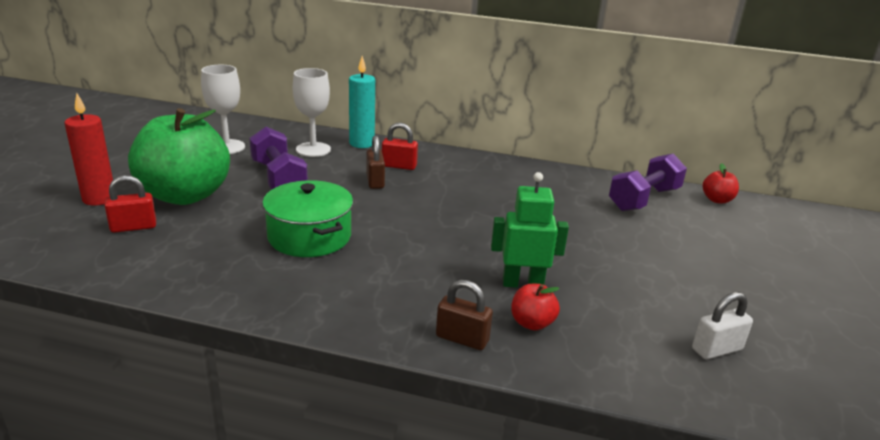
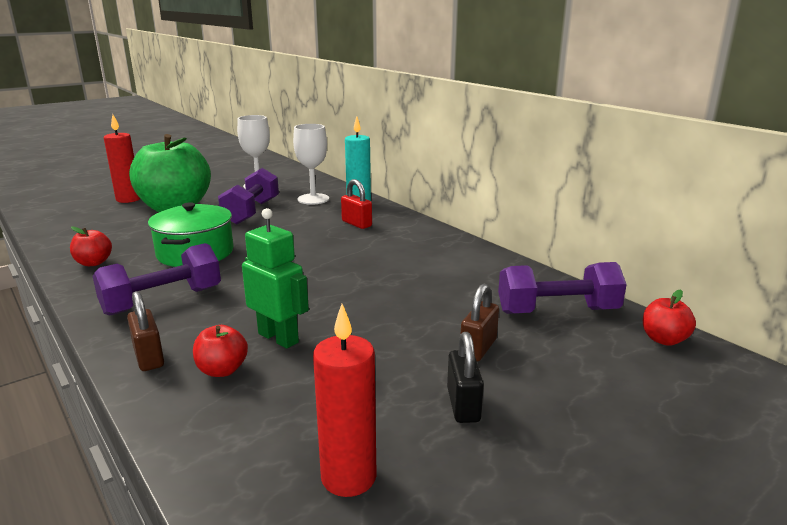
camera: 40 degrees right, 5 degrees down
red padlock [104,175,156,233] -> none
brown padlock [366,135,385,189] -> brown padlock moved to [461,284,499,362]
white padlock [692,292,753,359] -> red candle [313,304,377,497]
none -> red apple [70,227,112,266]
none -> purple dumbbell [93,243,221,316]
none -> black padlock [447,332,484,423]

